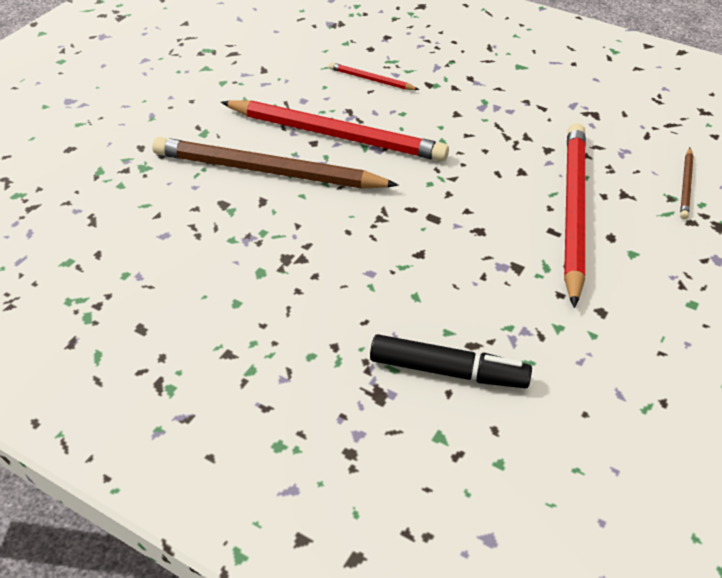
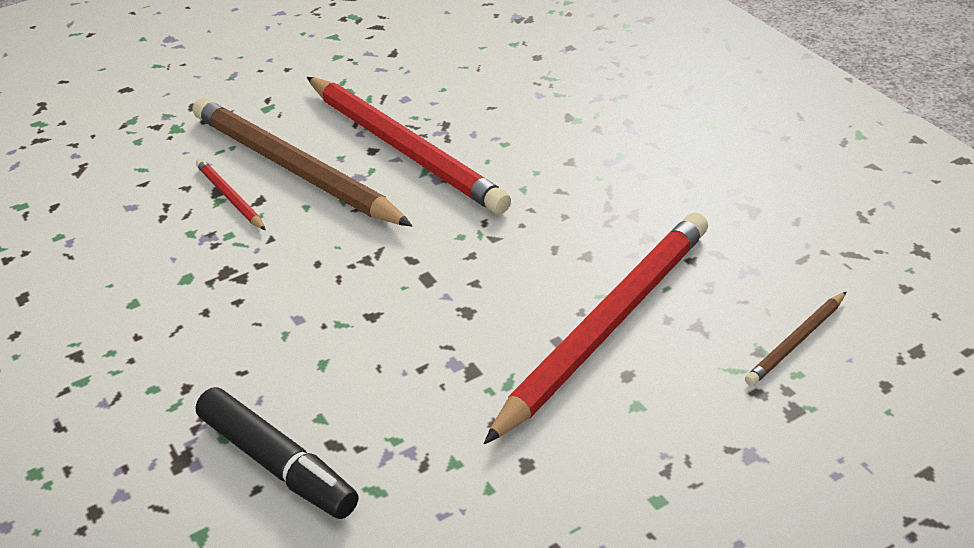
camera: 30 degrees right, 5 degrees down
red pencil [329,62,419,90] -> red pencil moved to [196,159,266,231]

